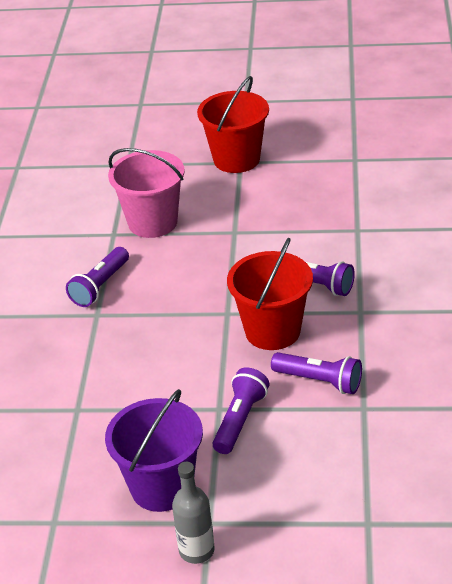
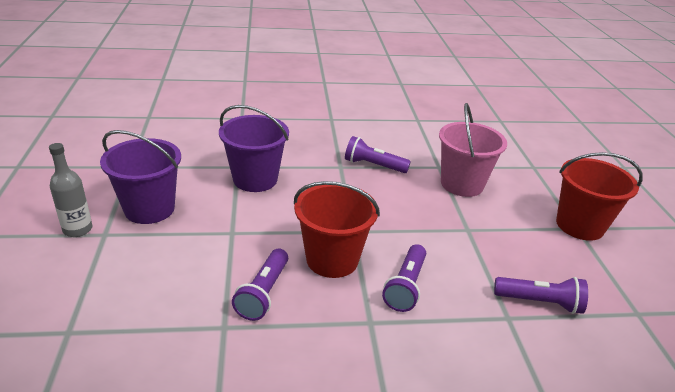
camera: 75 degrees right, 5 degrees down
purple flashlight [213,367,269,454] -> purple flashlight moved to [494,277,588,314]
none -> purple bucket [219,105,289,192]

